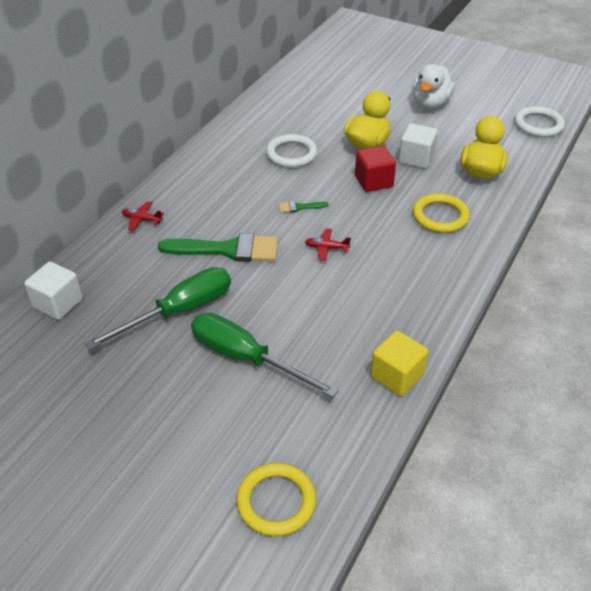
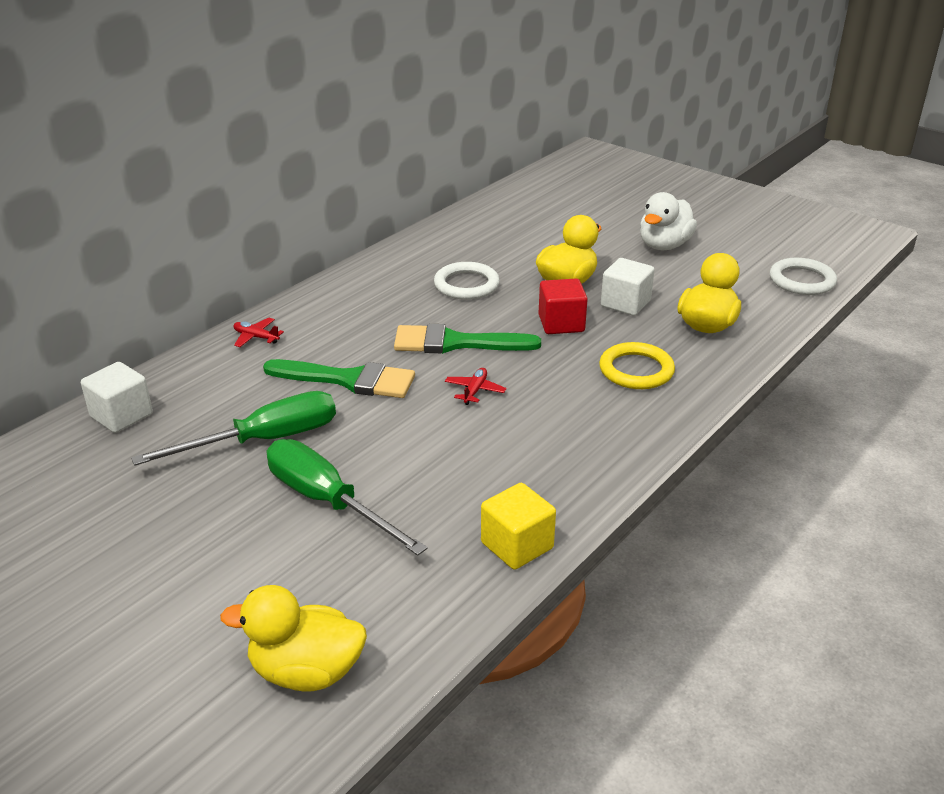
camera: 10 degrees right, 10 degrees down
yellow ring [237,463,316,536] -> yellow duck [220,585,367,692]
green brush [279,201,329,213] -> green brush [394,324,541,354], size x2.27
red plane [305,228,351,261] -> red plane turned 90 degrees clockwise [445,368,507,405]

